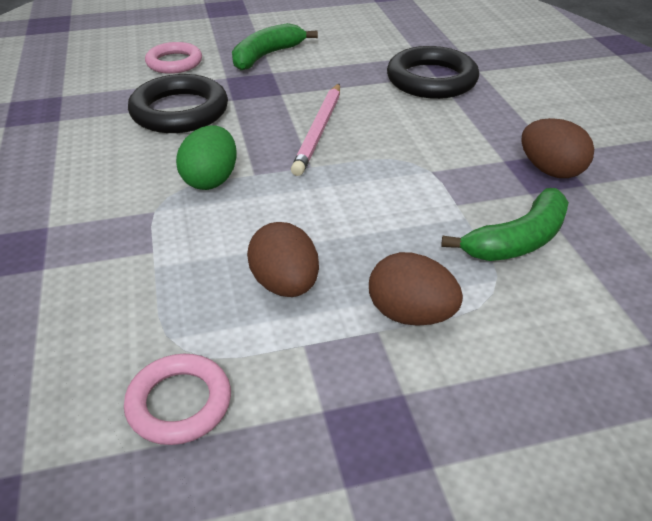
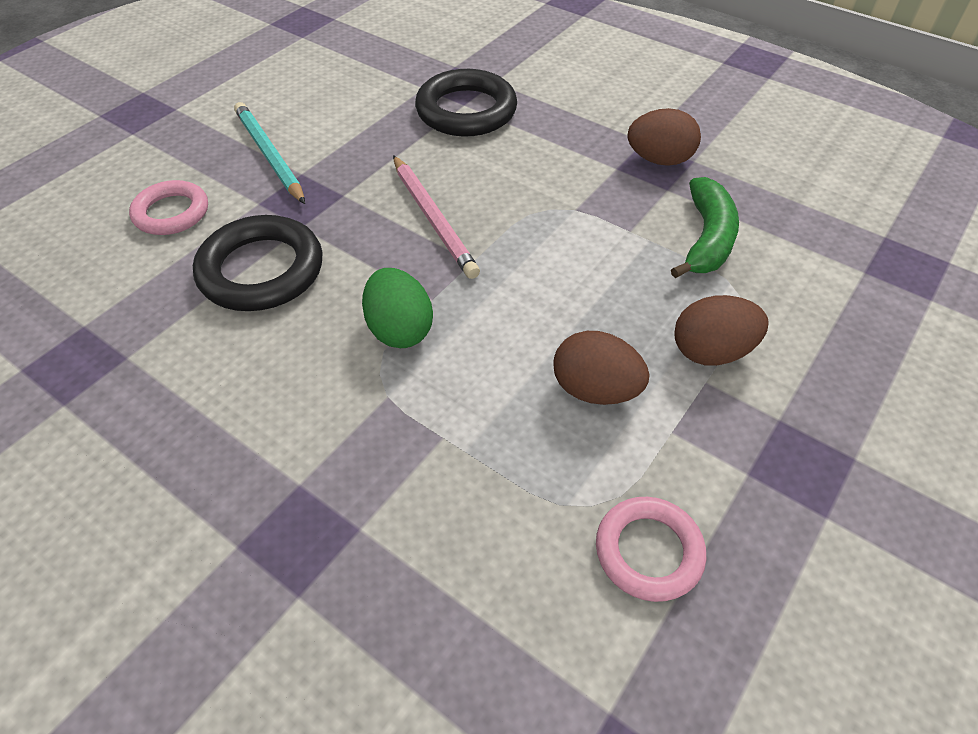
camera: 40 degrees left, 10 degrees up
green banana [232,23,318,70] -> turquoise pencil [234,102,305,204]

